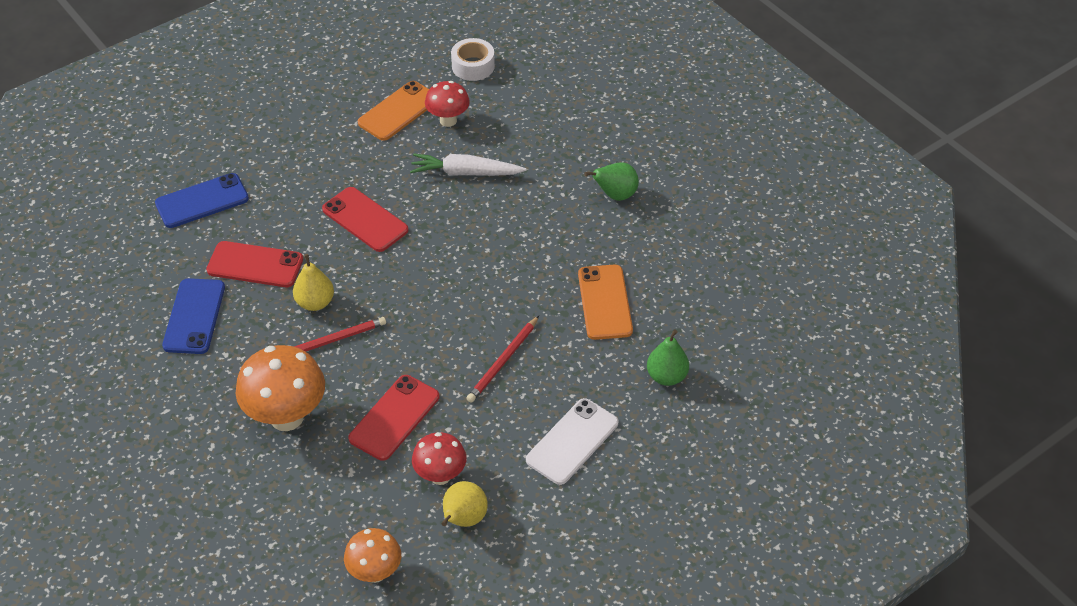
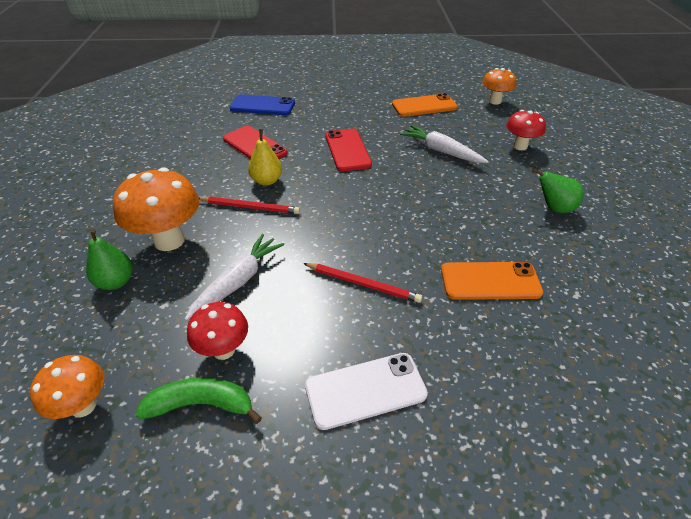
camera: 35 degrees right, 5 degrees down
blue phone [162,278,225,354] -> none
red phone [348,375,439,461] -> white carrot [185,234,284,321]
red mushroom [425,81,470,127] -> red mushroom moved to [506,110,546,150]
yellow pear [441,481,488,527] -> green banana [135,377,262,424]
white tape [451,38,495,81] -> orange mushroom [482,68,516,105]
red pencil [466,316,539,403] -> red pencil turned 135 degrees counterclockwise [303,263,422,303]
orange phone [578,265,633,340] -> orange phone turned 60 degrees clockwise [441,262,543,300]
green pear [647,329,689,386] -> green pear moved to [86,229,133,290]

